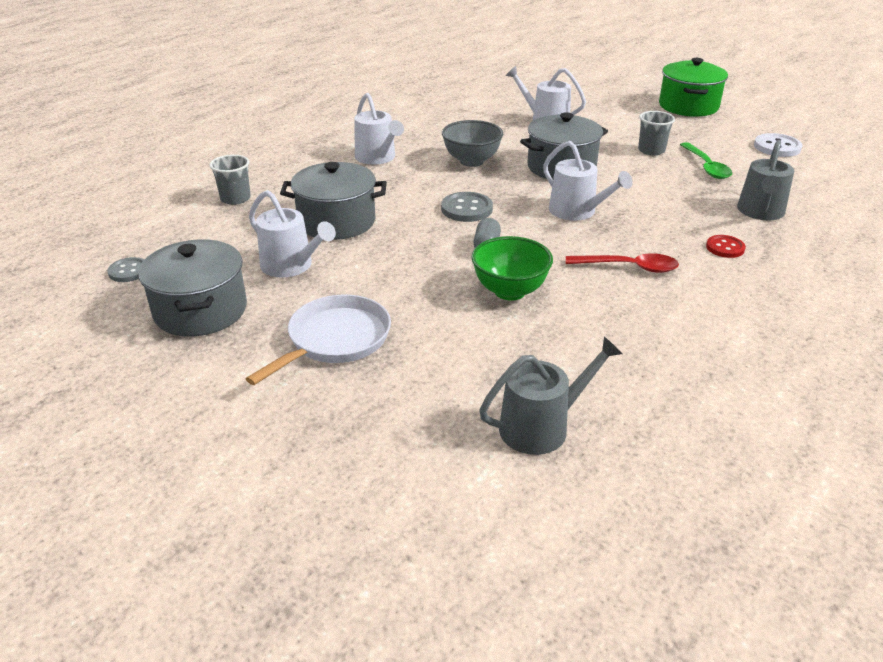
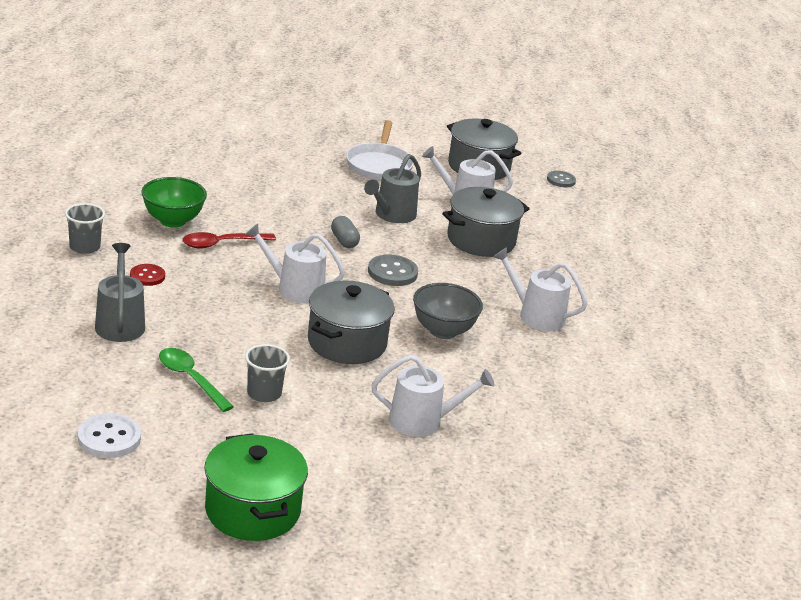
camera: 145 degrees right, 5 degrees down
grey cup [209,154,251,205] -> grey cup moved to [65,203,105,254]
green bowl [472,236,553,301] -> green bowl moved to [141,177,207,228]
grey watering can [479,336,622,455] -> grey watering can moved to [364,154,421,223]

